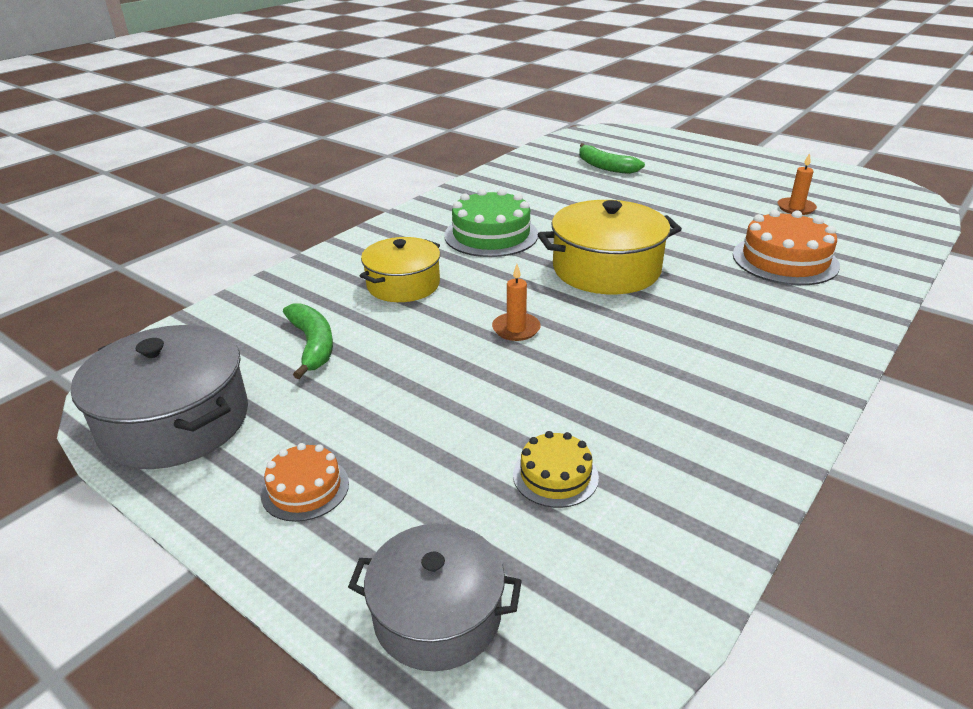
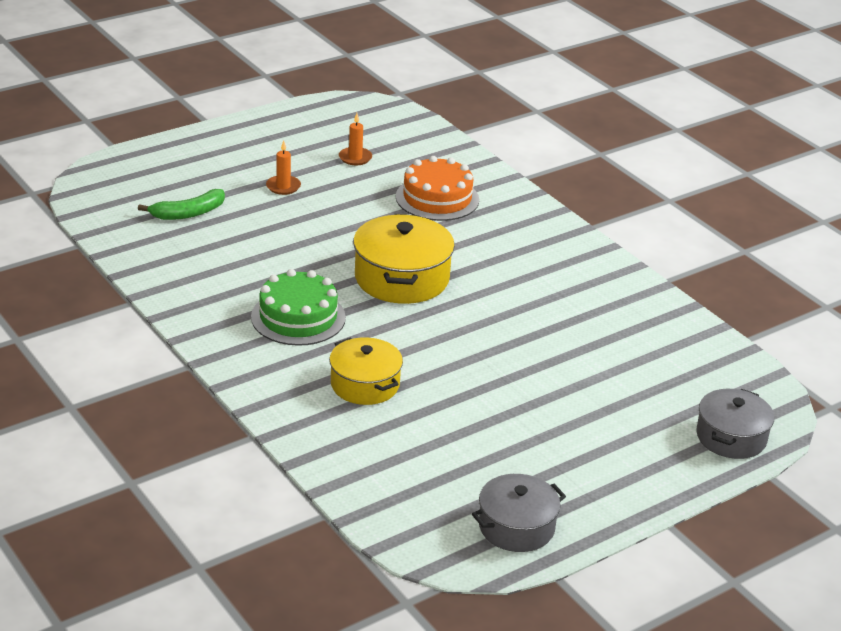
camera: 75 degrees left, 0 degrees up
grey pot [71,325,248,469] -> grey pot [472,474,566,552], size x0.66
orange cake [261,443,349,522] -> none
green banana [283,303,333,379] -> none
orange candle [492,264,541,341] -> orange candle moved to [266,140,301,195]
yellow cake [513,431,599,508] -> none

